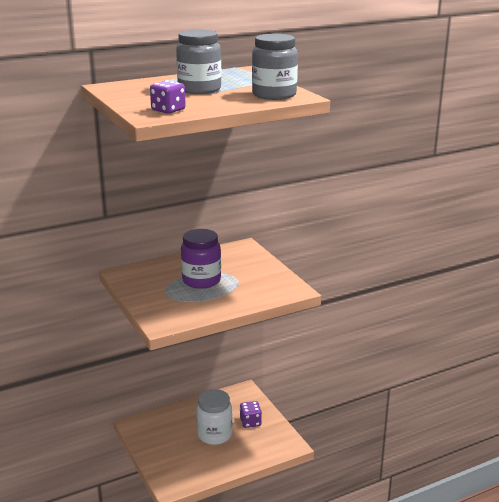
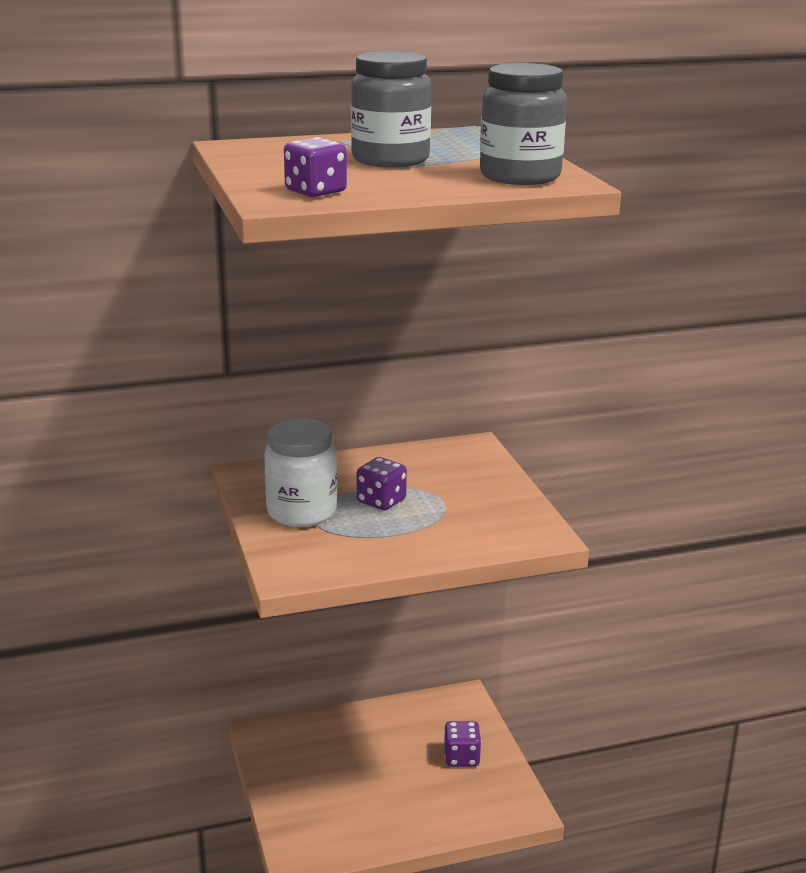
camera: 10 degrees right, 0 degrees up
purple jar [181,229,221,289] -> purple dice [357,457,407,510]
white jar [196,389,233,445] -> white jar moved to [264,418,337,527]

